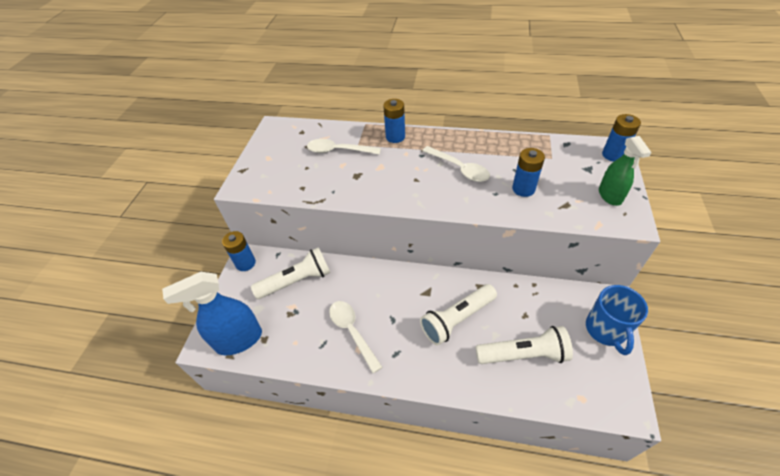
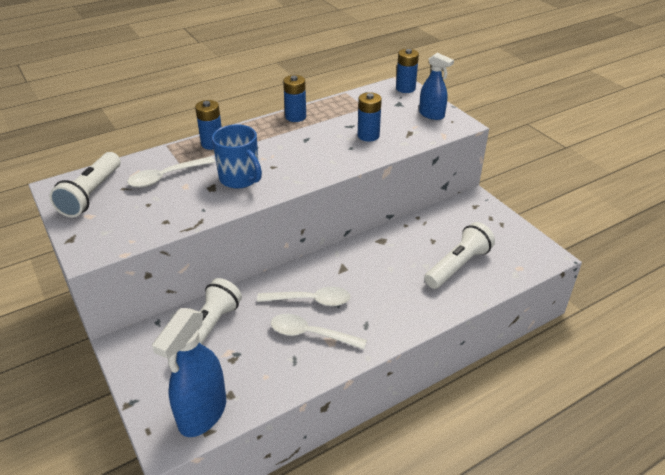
camera: 45 degrees left, 10 degrees down
blue battery [222,231,256,271] -> blue battery moved to [283,75,306,122]
white flashlight [420,284,497,345] -> white flashlight moved to [49,152,120,217]
white spoon [422,146,490,182] -> white spoon moved to [257,287,351,306]
blue mug [586,285,648,355] -> blue mug moved to [212,124,262,189]
green spray bottle [599,136,651,206] -> blue spray bottle [419,53,454,120]

